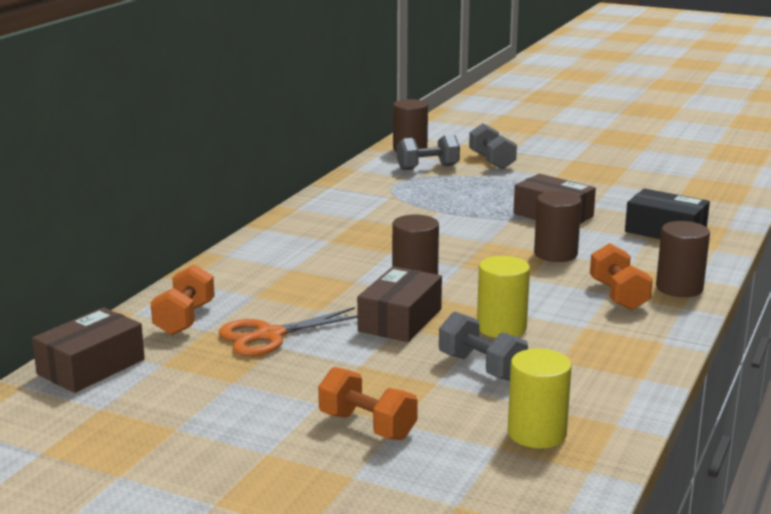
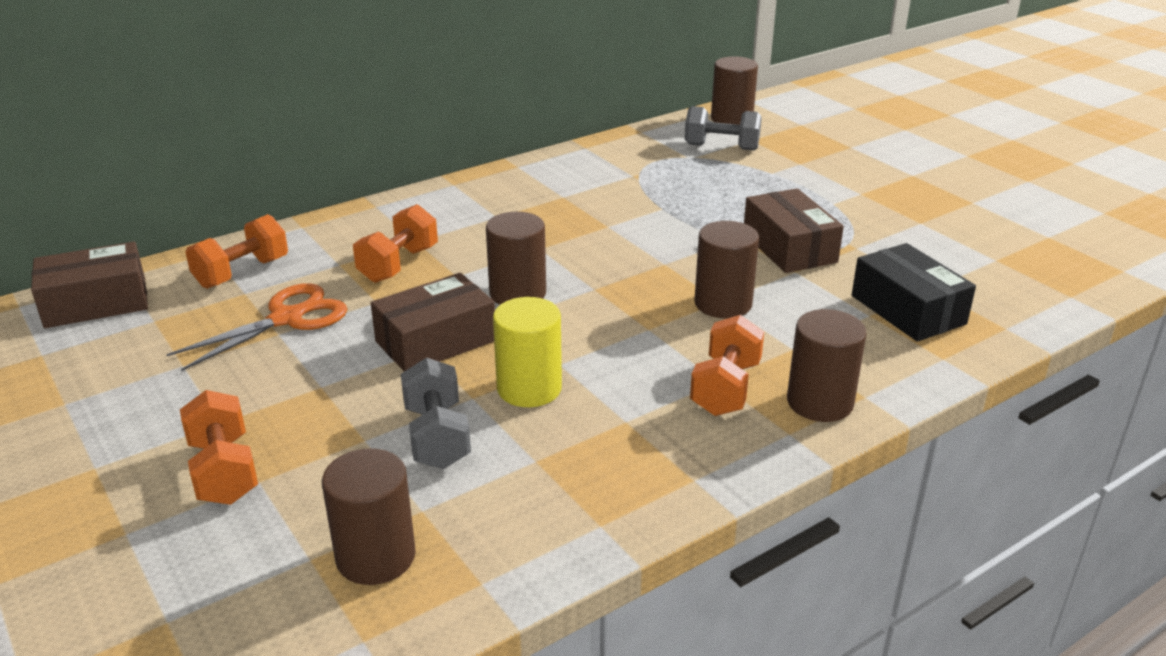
camera: 30 degrees right, 10 degrees up
orange scissors [219,307,358,356] -> orange scissors turned 135 degrees clockwise [167,283,347,371]
grey dumbbell [469,123,517,169] -> none
yellow cylinder [508,349,572,448] -> brown cylinder [322,448,416,585]
none -> orange dumbbell [353,204,438,283]

